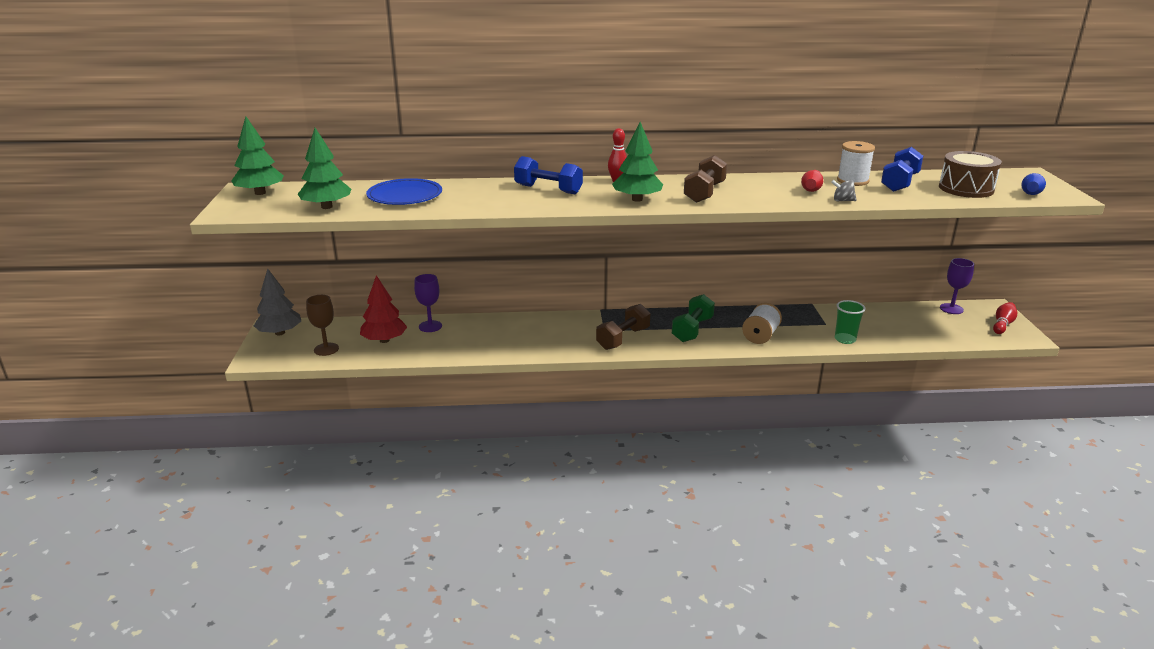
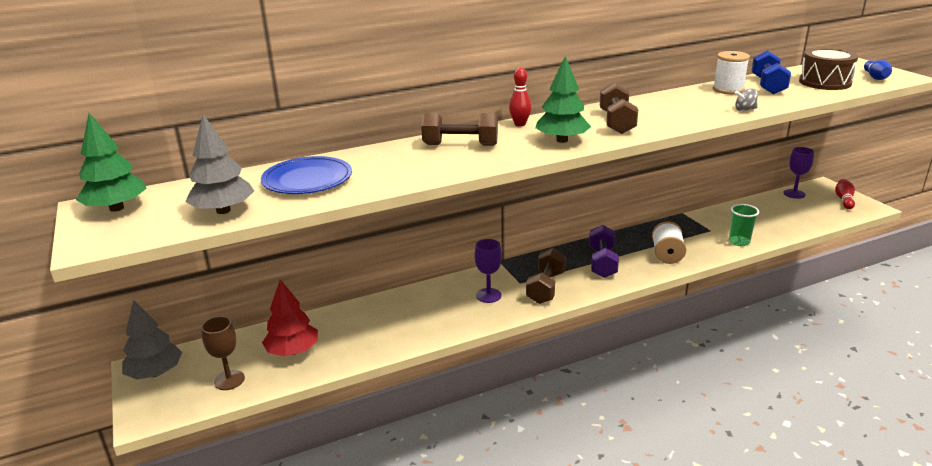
camera: 20 degrees left, 0 degrees up
green tree [298,128,351,209] -> grey tree [185,114,254,214]
purple goblet [414,274,442,332] -> purple goblet moved to [475,239,502,303]
blue dumbbell [514,156,583,194] -> brown dumbbell [421,113,498,146]
green dumbbell [672,294,715,342] -> purple dumbbell [589,225,619,278]
red bowling pin [801,170,823,192] -> none

